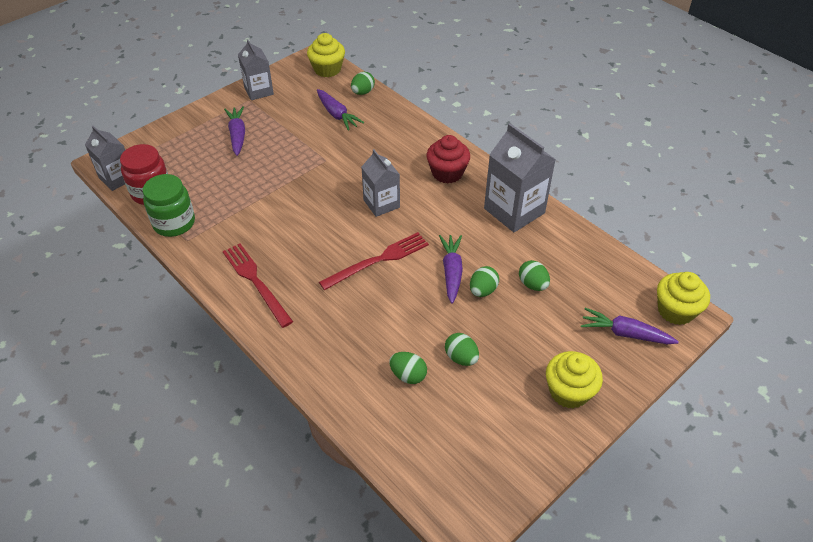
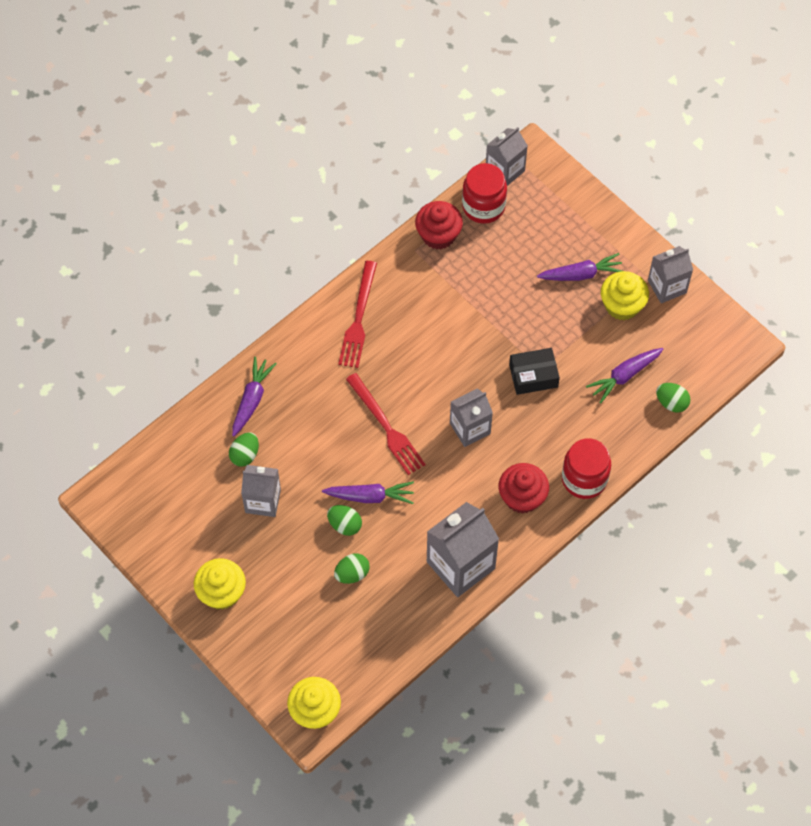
camera: 90 degrees right, 15 degrees up
green jar [143,174,195,237] -> red cupcake [415,201,463,249]
red fork [223,244,293,328] -> red fork turned 135 degrees clockwise [338,261,377,368]
yellow cupcake [307,33,345,77] -> yellow cupcake moved to [601,271,649,320]
green egg [445,333,479,366] -> grey carton [241,465,281,517]
purple carrot [581,308,679,344] -> purple carrot moved to [232,356,277,437]
none -> black box [509,348,560,395]
none -> red jar [562,438,611,499]

